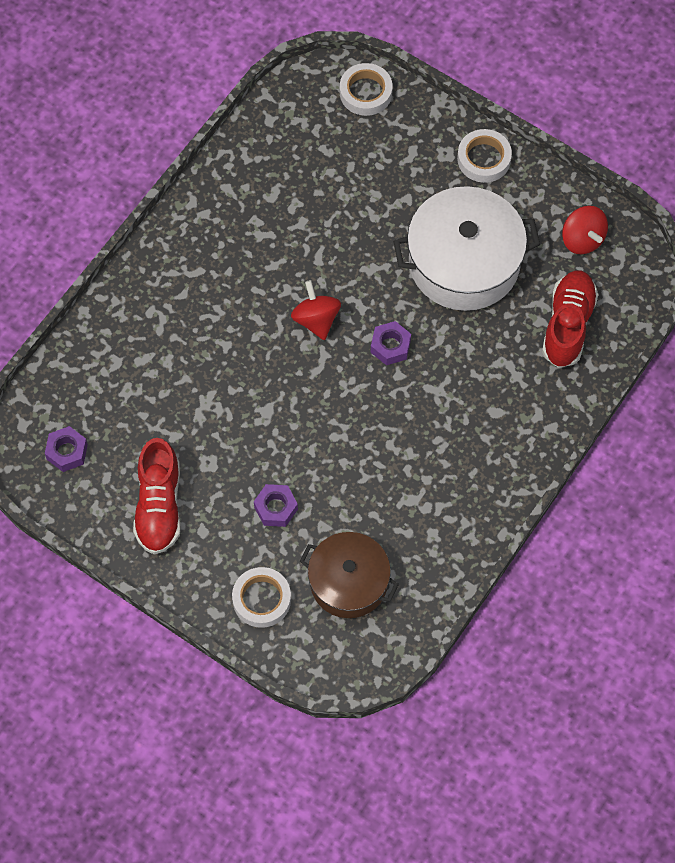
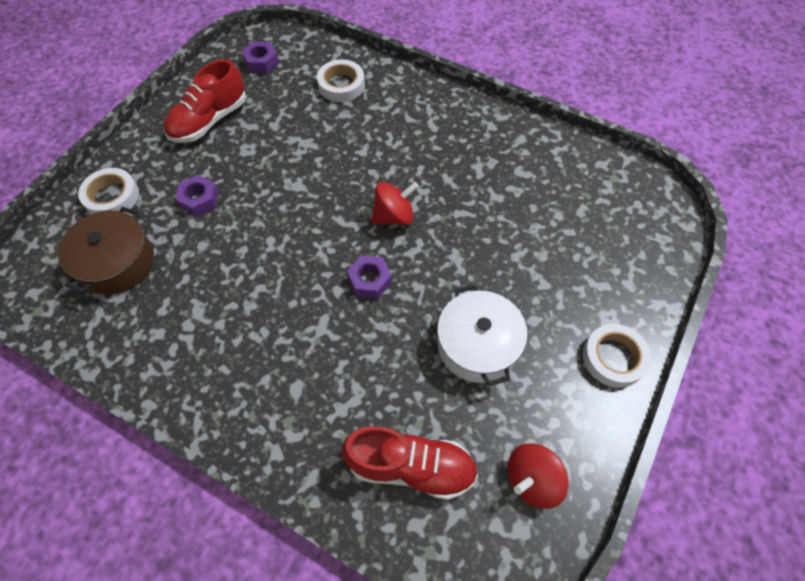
camera: 85 degrees right, 5 degrees down
red shoe [133,438,181,555] -> red shoe turned 45 degrees counterclockwise [164,59,246,143]
white tape [340,63,393,116] -> white tape moved to [317,59,365,102]
white pot [393,186,540,311] -> white pot [437,285,528,386], size x0.65

